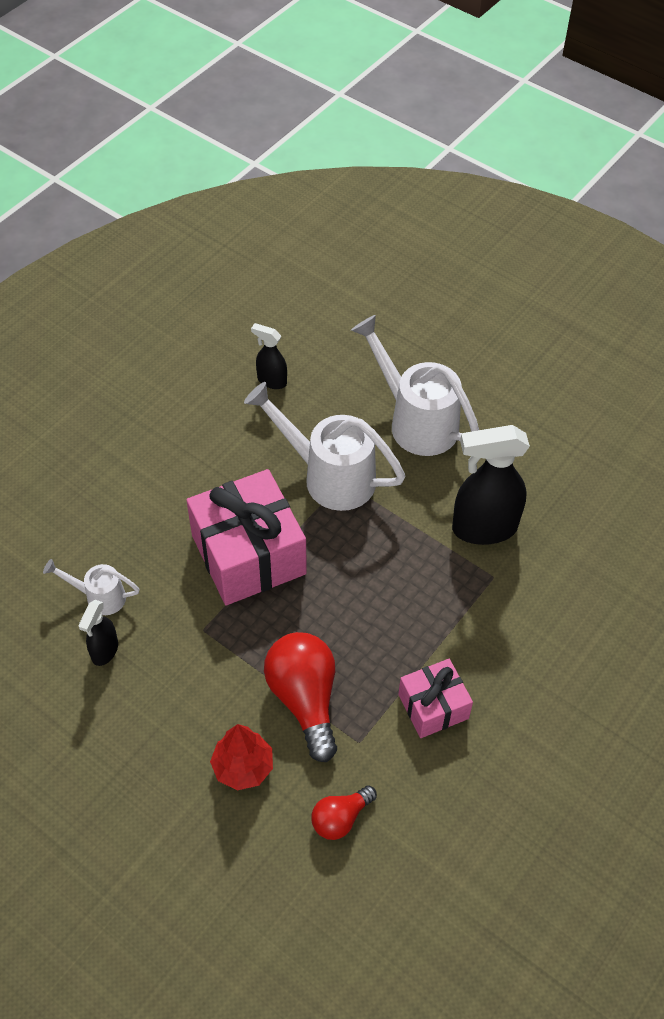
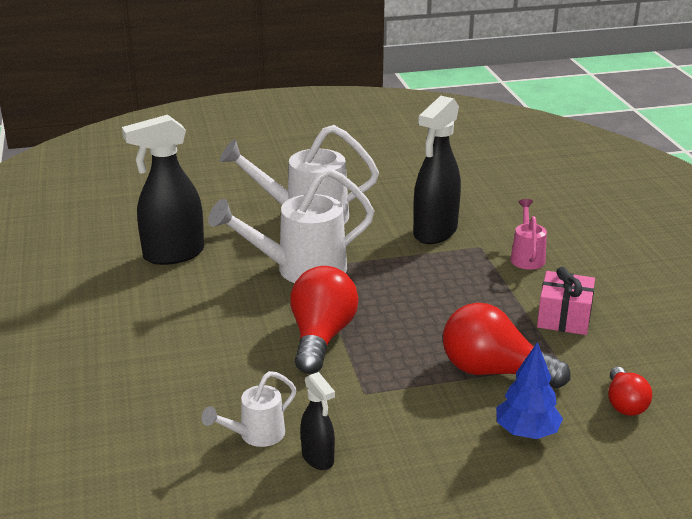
camera: 50 degrees left, 25 degrees down
pink gift [186,469,307,605] -> red light bulb [290,266,359,374]
red tree [210,724,273,790] -> blue tree [496,342,563,439]
black spray bottle [251,323,287,389] -> black spray bottle [122,115,204,265], size x1.93
none -> pink watering can [511,199,547,270]

